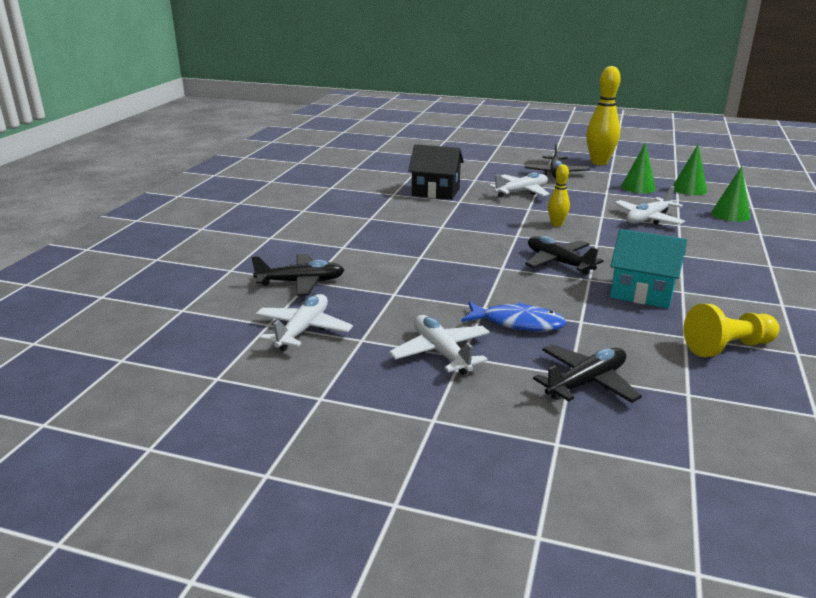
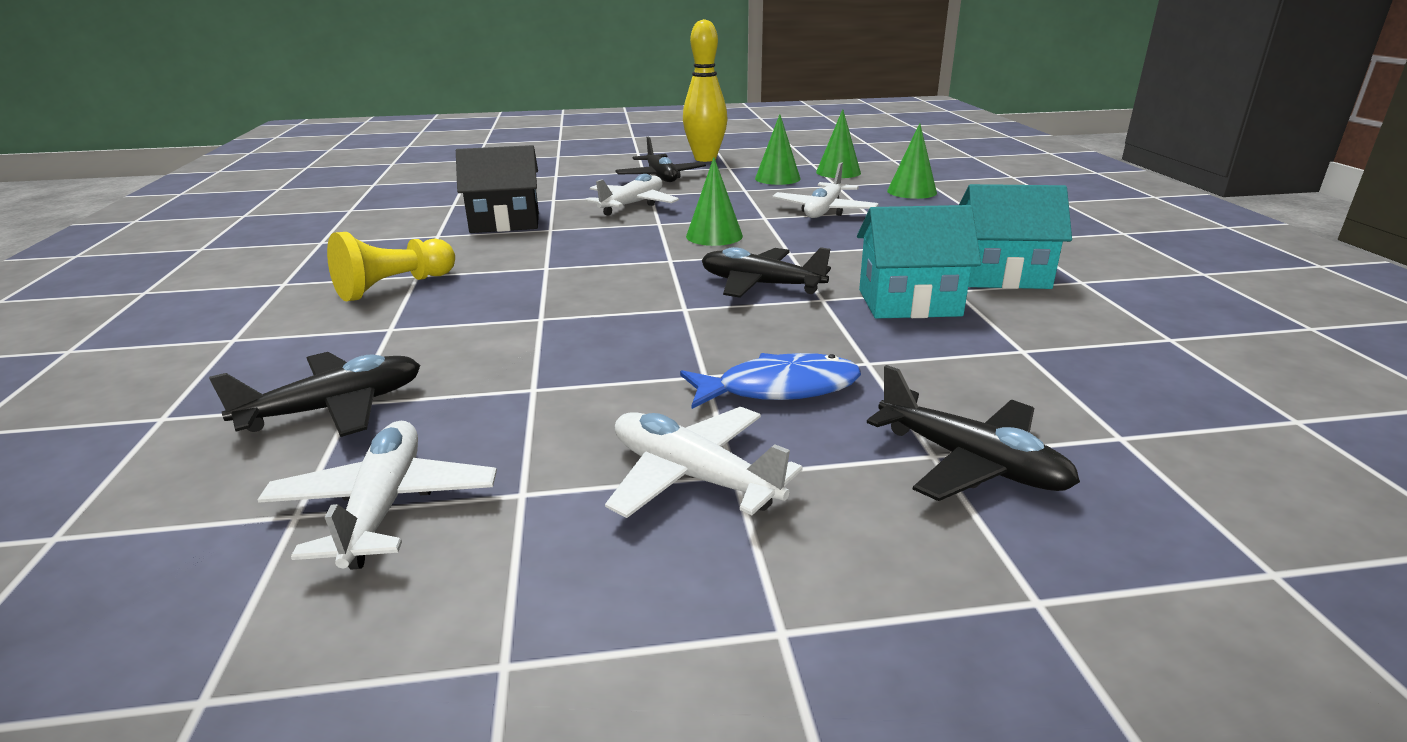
camera: 25 degrees left, 0 degrees up
black plane [533,344,642,403] -> black plane turned 105 degrees clockwise [867,365,1080,501]
yellow bowling pin [548,164,570,226] -> green cone [686,157,743,246]
yellow pawn [684,304,780,357] -> yellow pawn moved to [327,232,455,301]
none -> turquoise house [959,184,1072,289]

